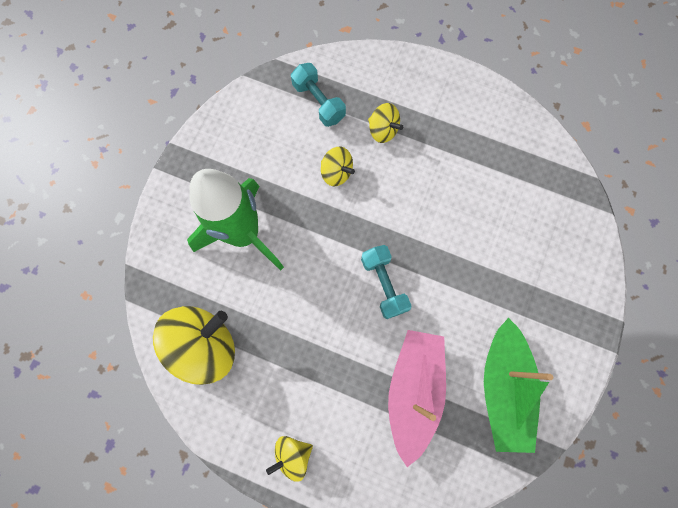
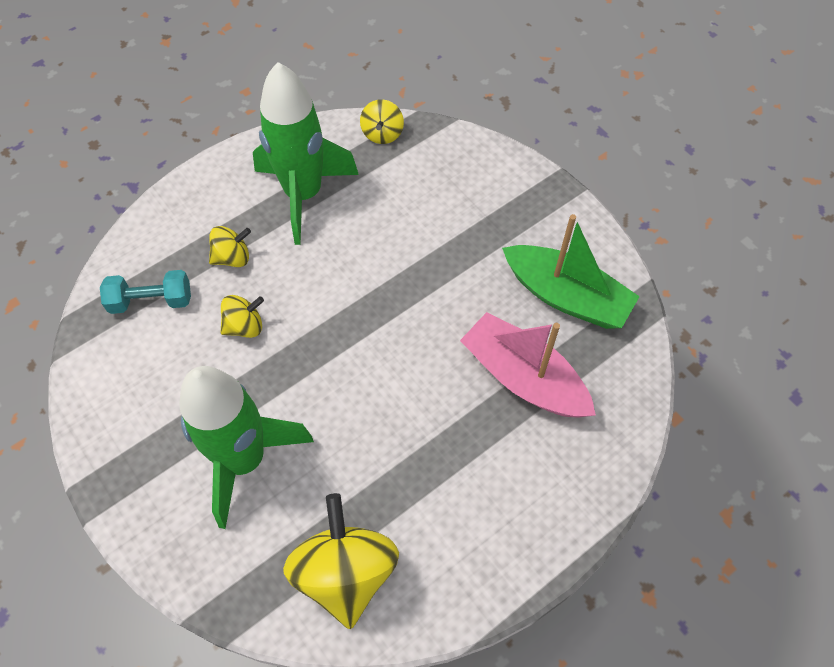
camera: 60 degrees left, 15 degrees down
yellow spinning top [266,436,313,482] -> yellow spinning top moved to [360,99,404,144]
turquoise dumbbell [361,245,411,319] -> none
none -> green rocket [253,62,359,245]

